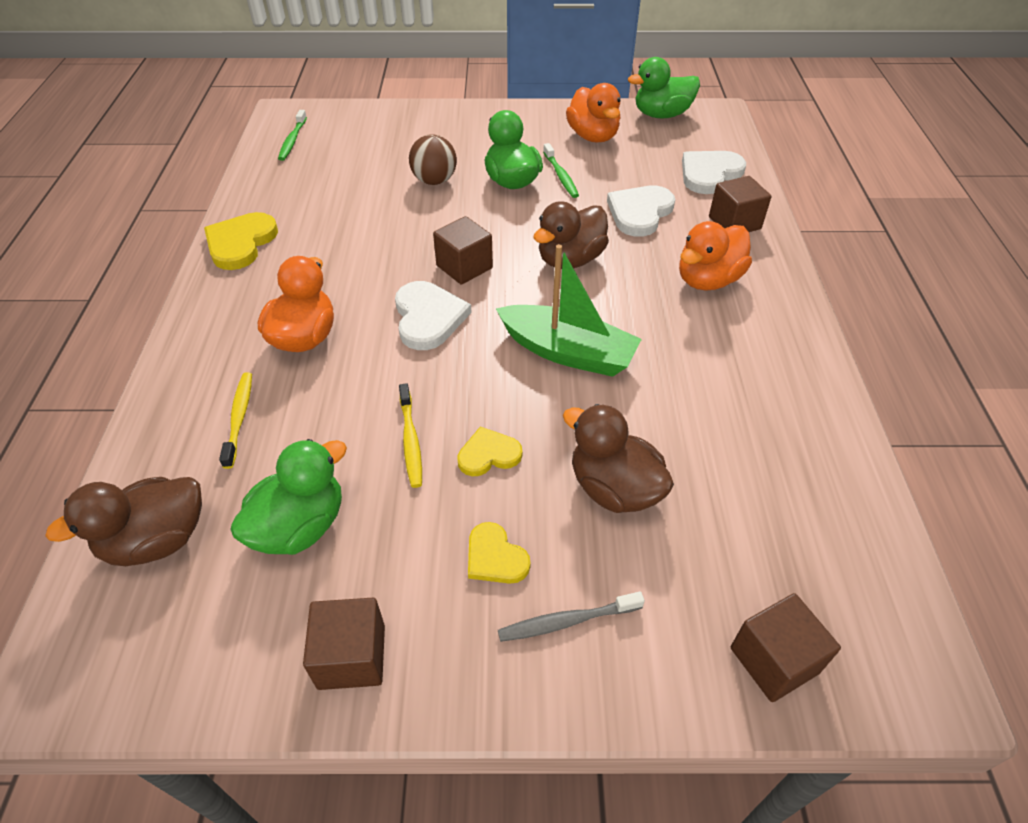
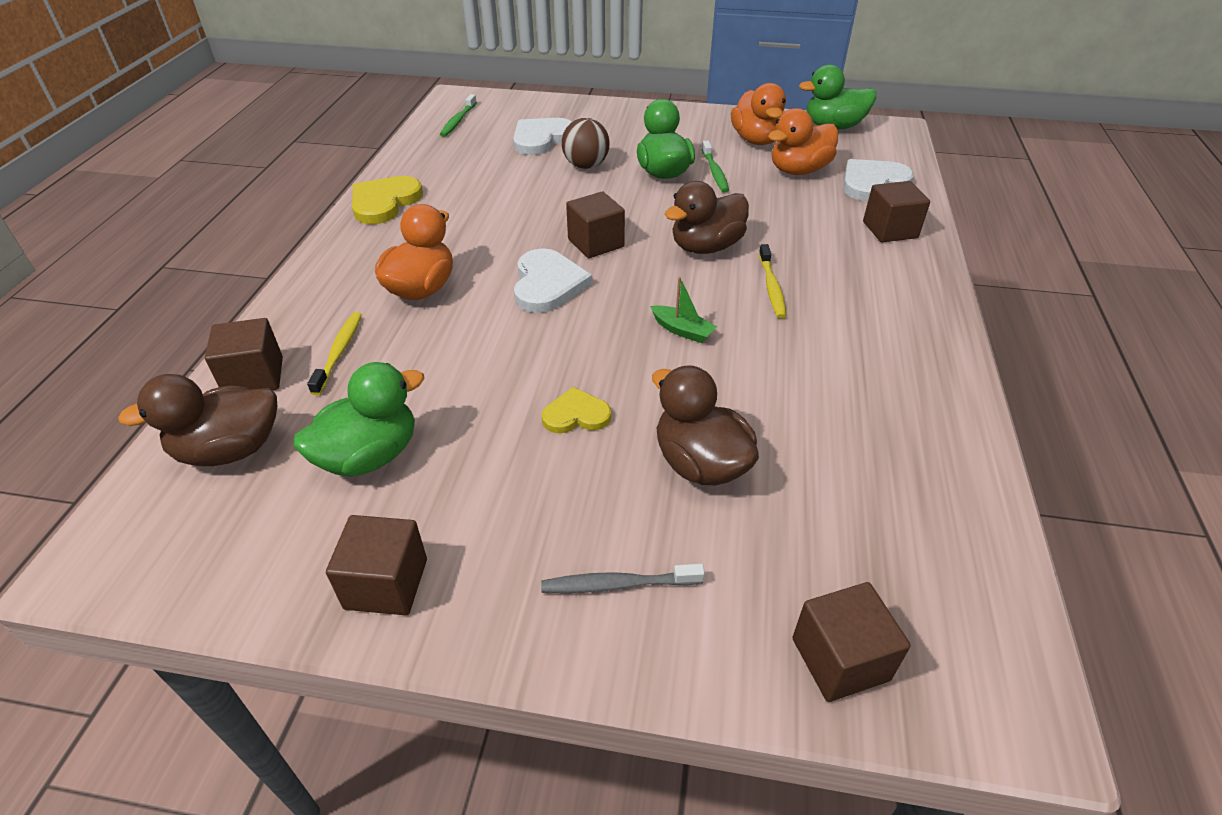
camera: 10 degrees right, 5 degrees down
yellow toothbrush [399,383,422,488] -> yellow toothbrush moved to [759,244,786,318]
yellow heart [468,522,531,584] -> none
green boat [496,244,642,377] -> green boat [650,277,717,343], size x0.46
white heart [607,185,675,237] -> white heart moved to [513,118,572,155]
orange duck [679,221,752,291] -> orange duck moved to [768,108,838,175]
none -> brown cube [205,318,283,390]

